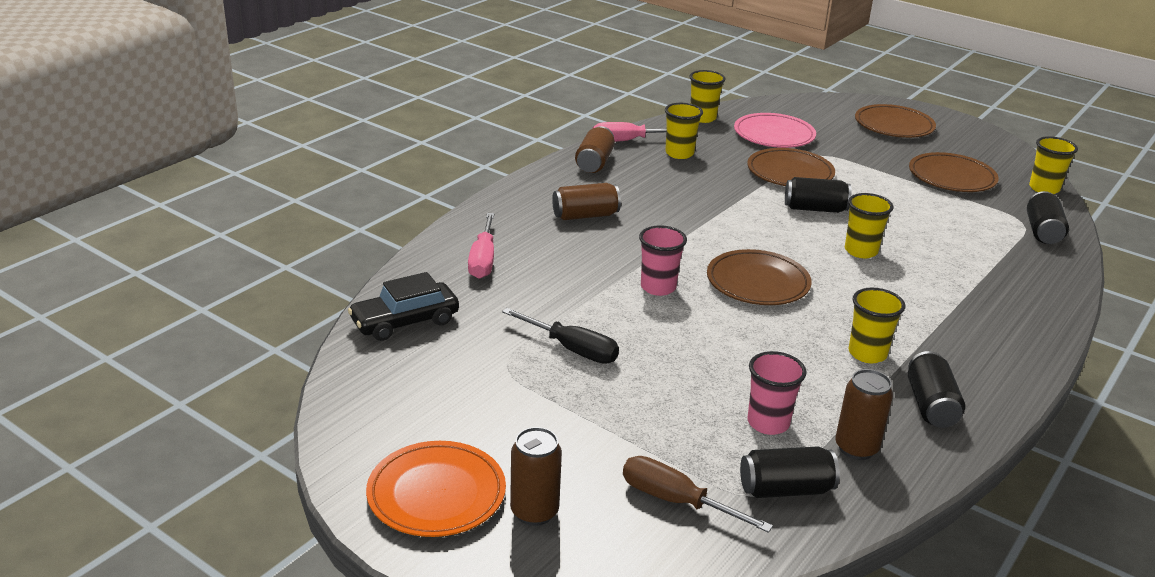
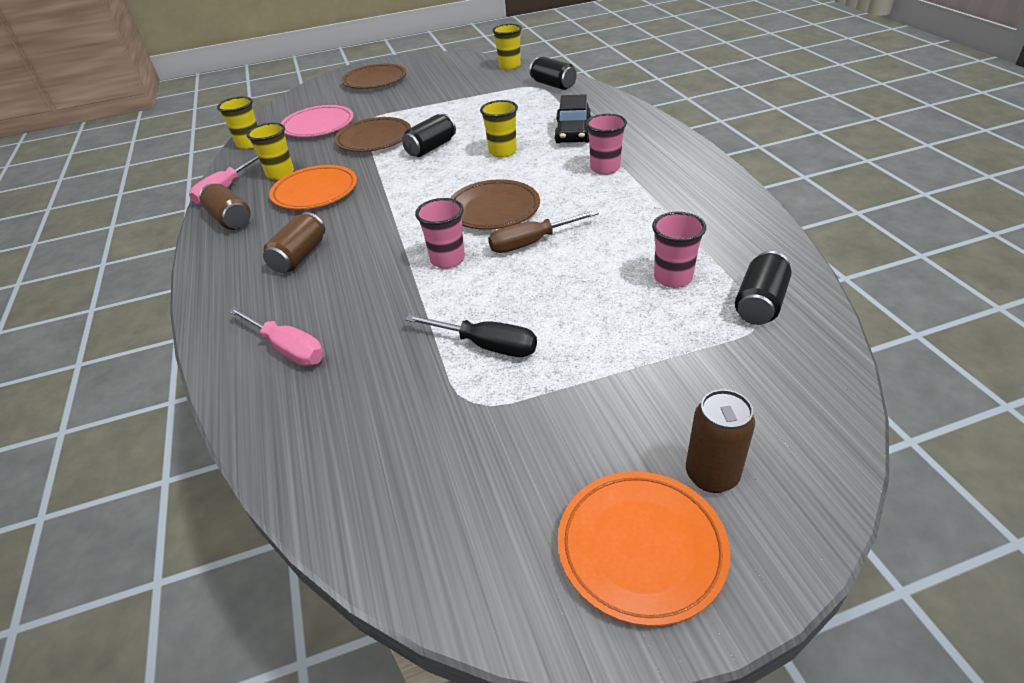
camera: 50 degrees left, 10 degrees up
black car [348,272,459,341] -> black car moved to [554,94,591,143]
black screwdriver [502,308,619,364] -> black screwdriver turned 45 degrees clockwise [405,314,537,357]
brown screwdriver [623,456,773,533] -> brown screwdriver moved to [488,210,599,253]
brown can [835,369,893,460] -> none
yellow cup [849,288,905,363] -> none
black can [908,351,965,428] -> none
brown plate [909,152,999,192] -> none
none -> orange plate [269,165,357,210]
none -> pink cup [586,114,627,175]

